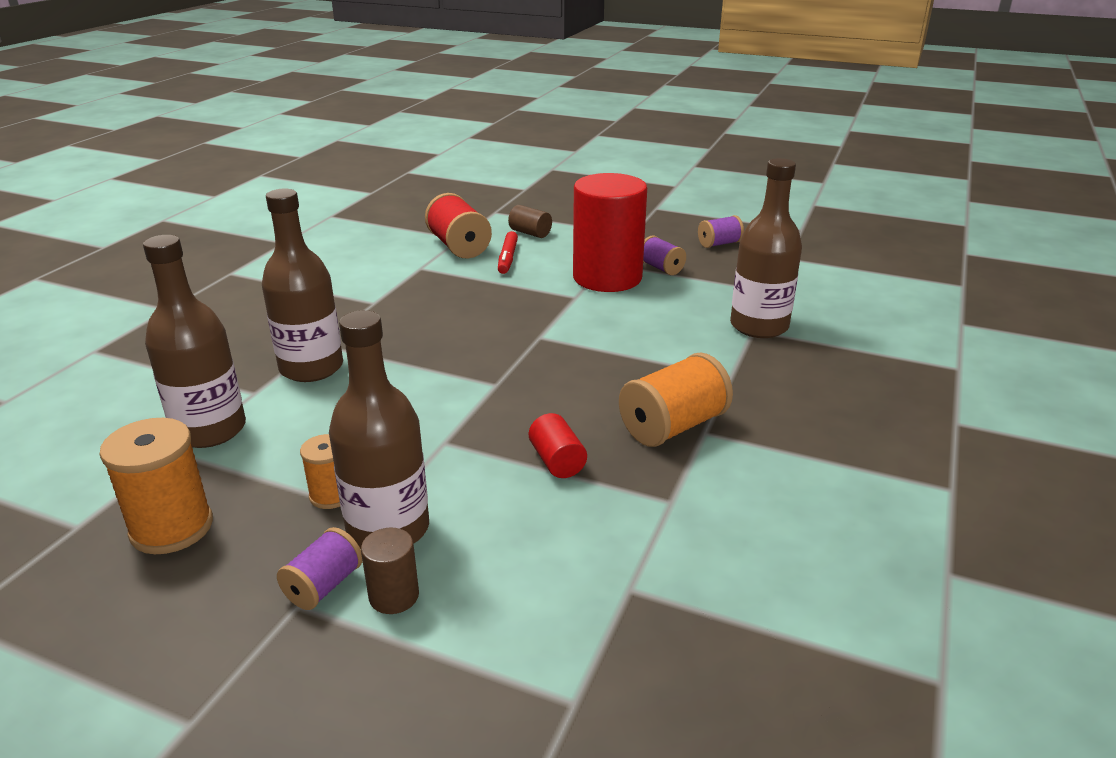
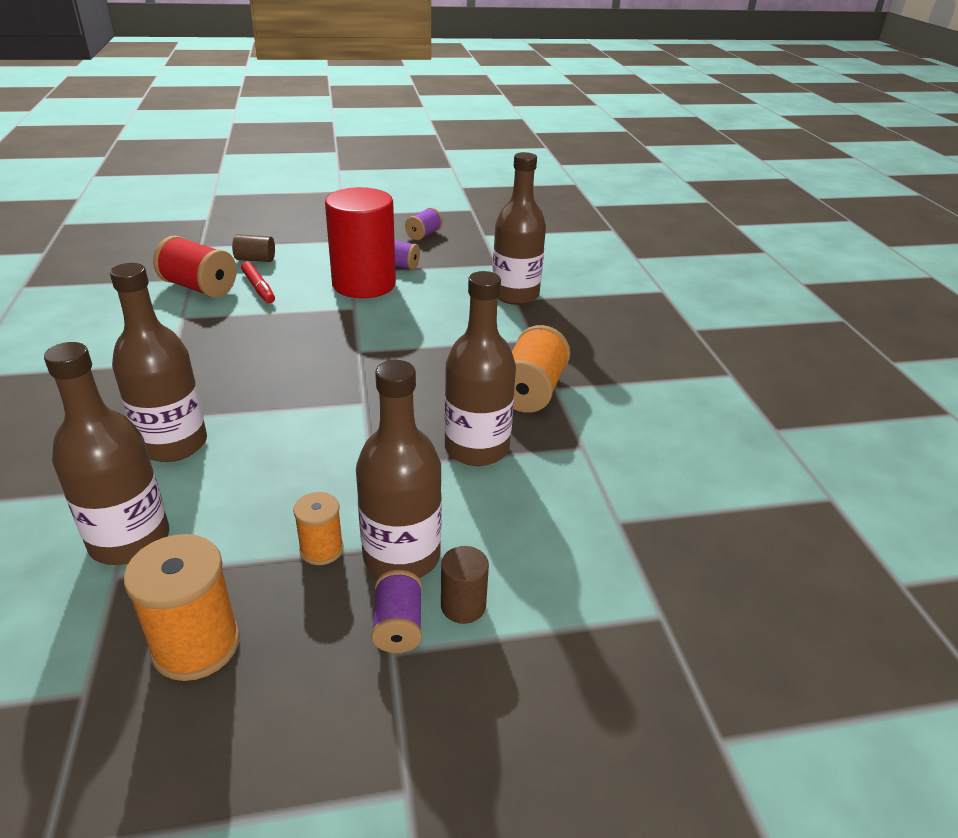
camera: 35 degrees left, 5 degrees up
red cylinder [529,413,587,478] -> brown bottle [444,271,516,466]

